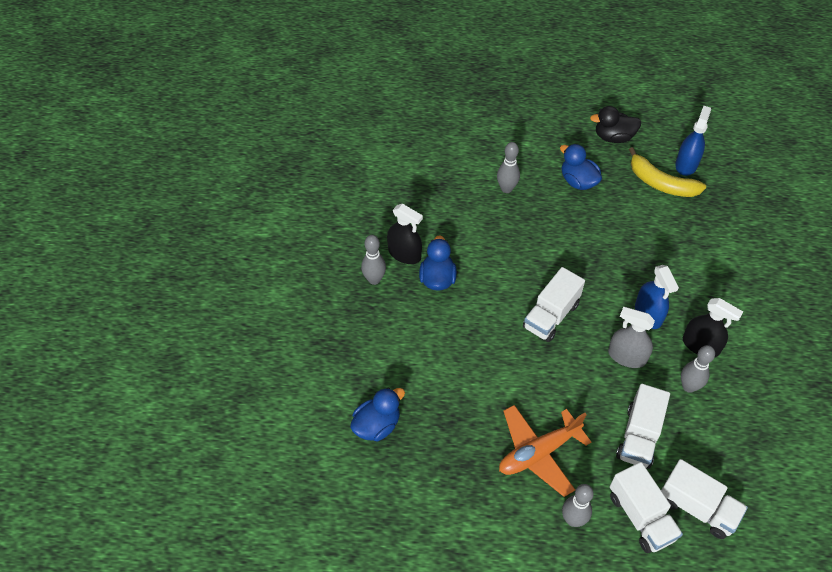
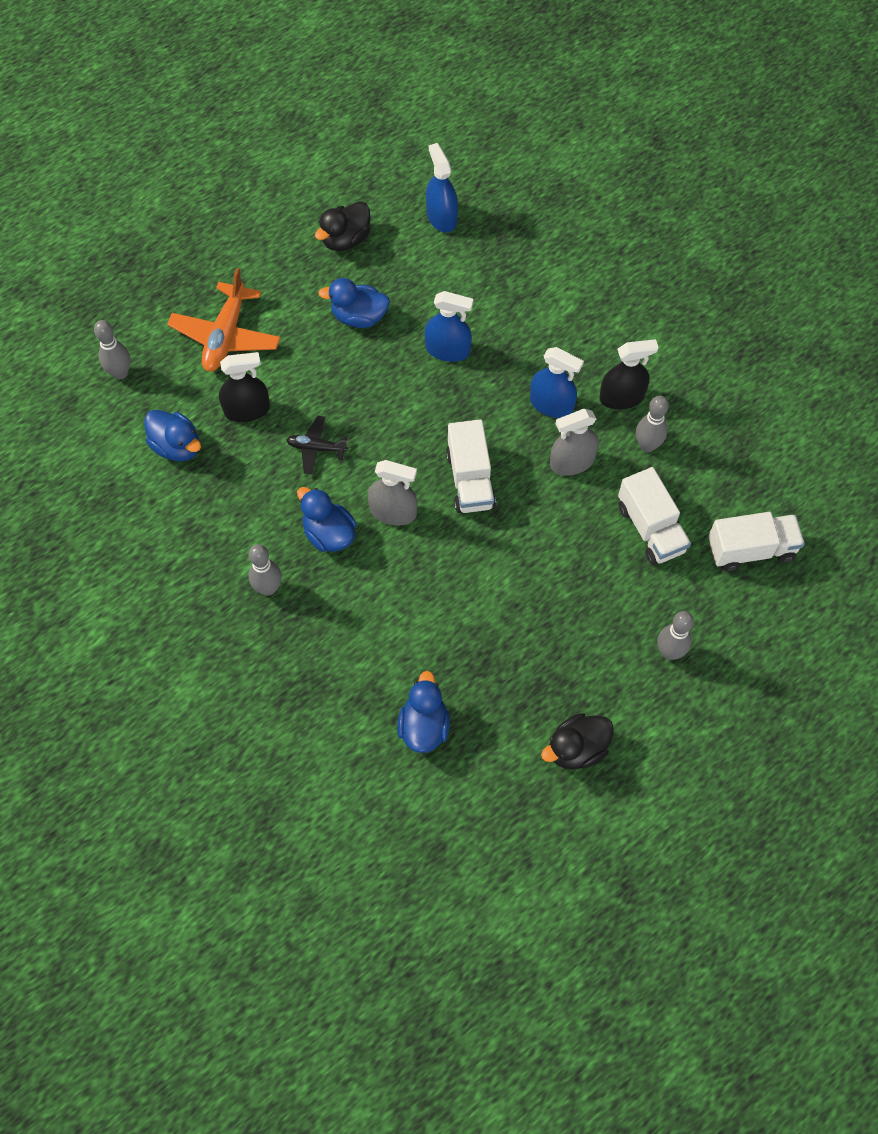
camera: 45 degrees left, 10 degrees up
black spray bottle [387,204,423,264] -> black spray bottle moved to [219,352,270,422]
grey bowling pin [497,142,520,193] -> grey bowling pin moved to [94,320,131,380]
orange plane [499,405,591,497] -> orange plane moved to [167,268,281,372]
white truck [610,462,683,553] -> none
yellow banana [629,147,706,197] -> none
none -> blue duck [144,410,201,461]
none -> black plane [286,416,348,474]
none -> grey spray bottle [367,460,418,525]
none -> blue spray bottle [425,291,473,362]
none -> black duck [541,713,614,770]

